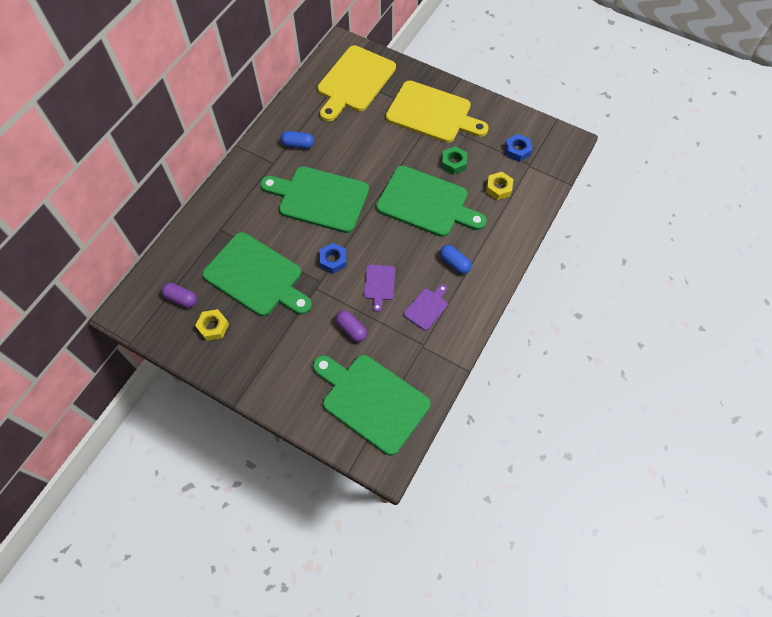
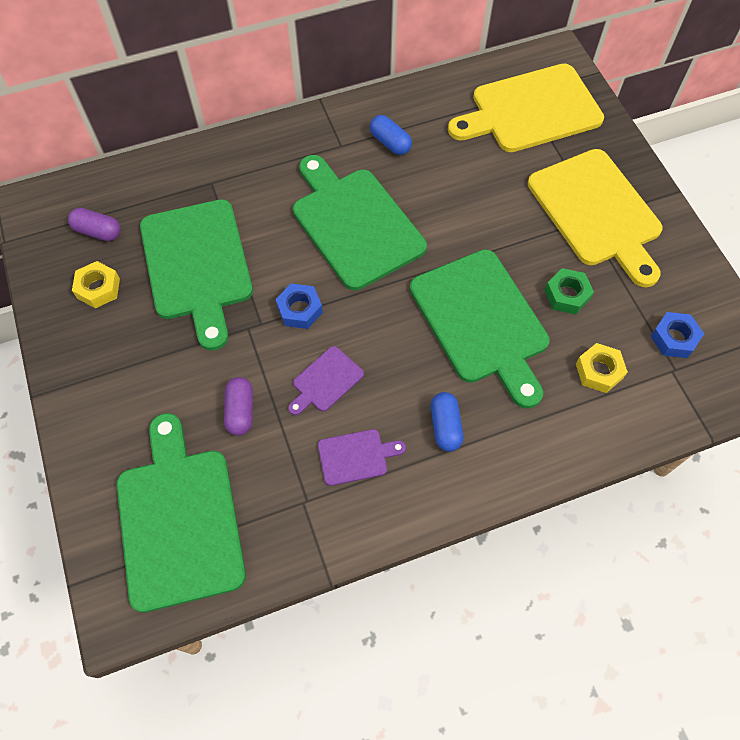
camera: 40 degrees right, 0 degrees up
purple capsule [161,283,197,308] -> purple capsule turned 45 degrees counterclockwise [68,208,121,241]

